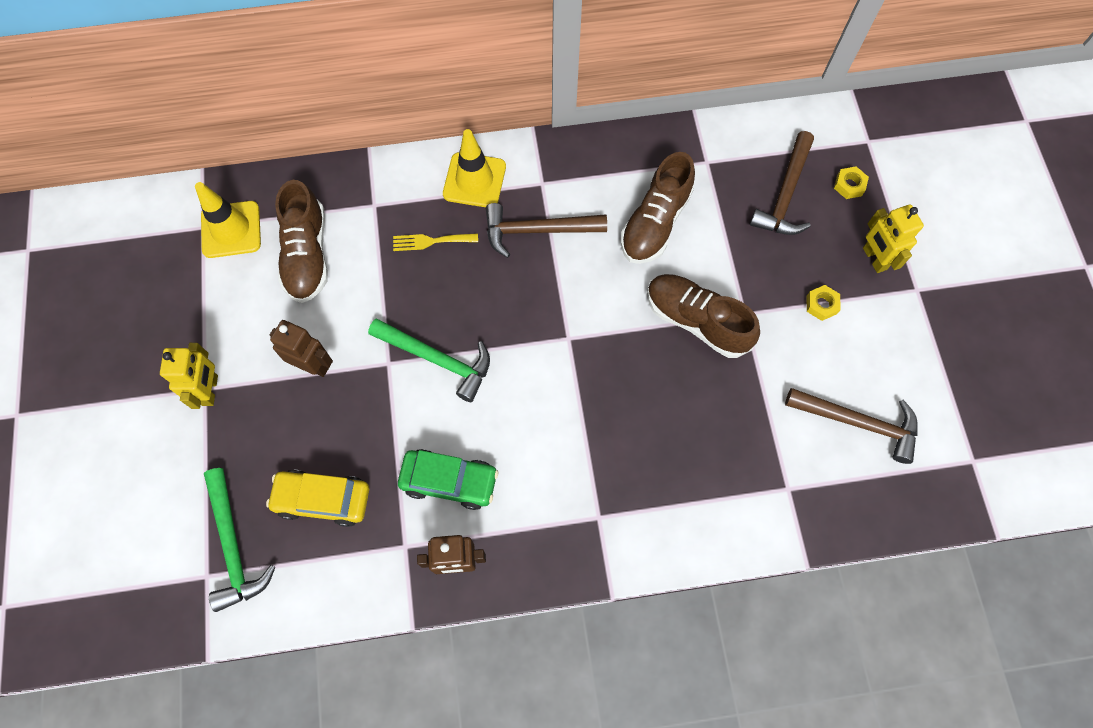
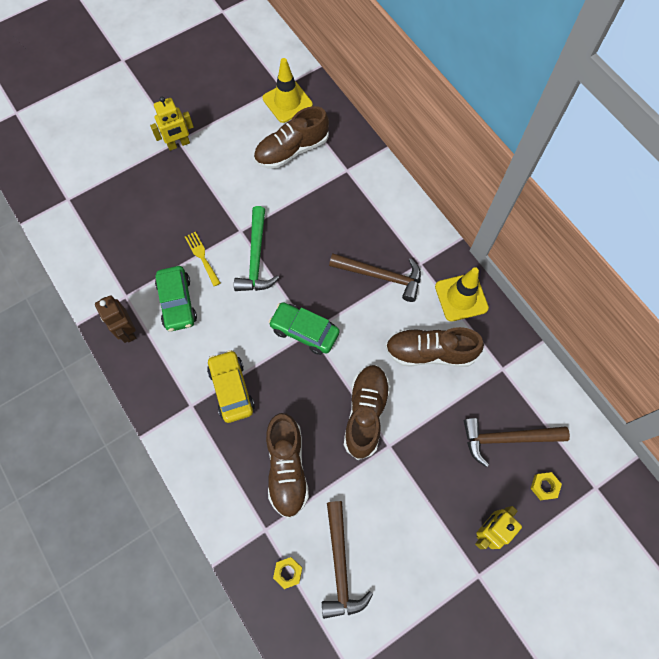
camera: 65 degrees right, 0 degrees up
green hammer [204,468,275,612] -> none
yellow car [266,469,369,527] -> yellow car moved to [207,350,255,423]
brown robot [270,320,333,377] -> none
yellow fork [393,233,478,251] -> yellow fork moved to [185,232,220,286]
yellow traffic cone [443,129,506,207] -> yellow traffic cone moved to [435,267,489,322]
brown hammer [486,203,607,258] -> brown hammer turned 135 degrees clockwise [329,254,421,302]
yellow nut [807,285,841,321] -> yellow nut moved to [273,557,302,589]
none -> brown shoe [266,413,309,518]
none -> green car [269,302,339,355]

